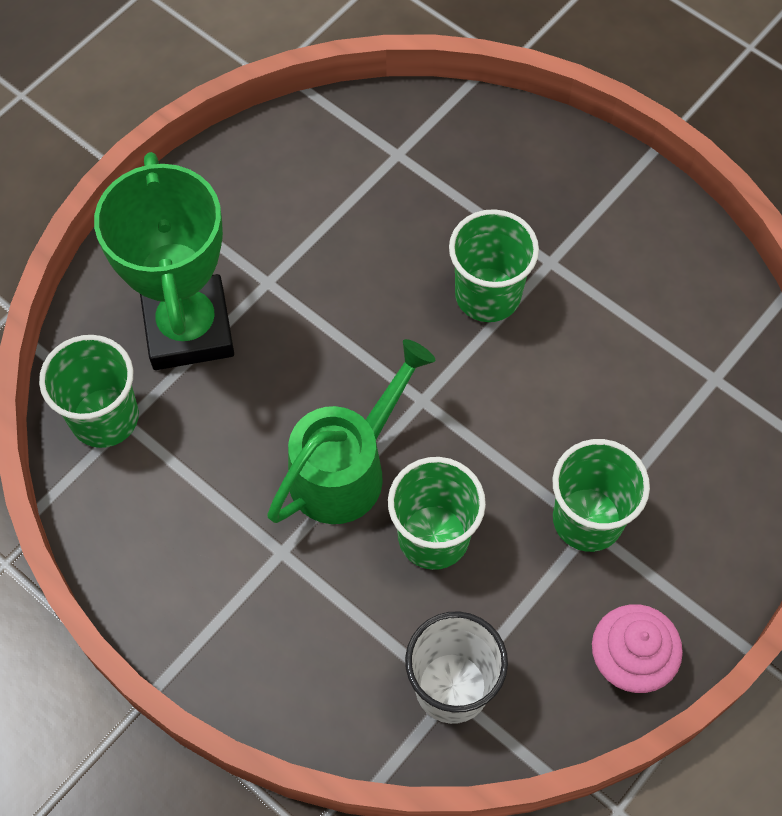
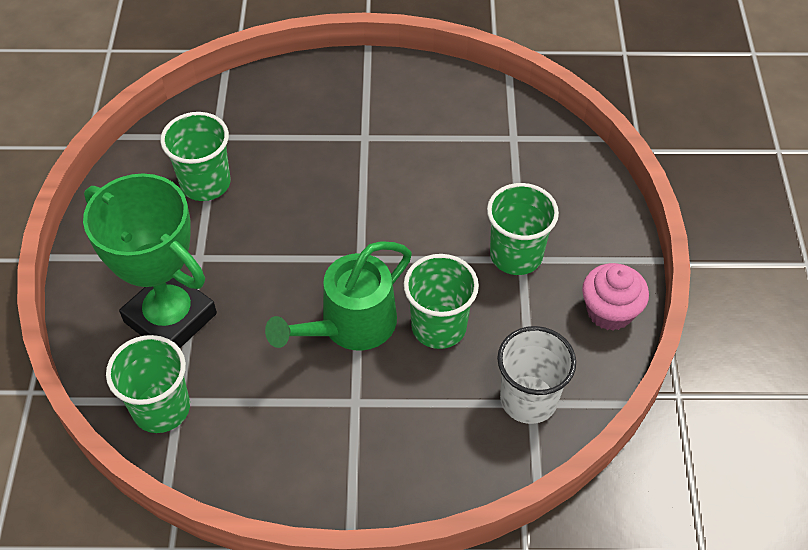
camera: 40 degrees left, 10 degrees down
green watering can [267,339,435,524] -> green watering can turned 135 degrees counterclockwise [265,241,412,351]
green cup [449,209,539,322] -> green cup moved to [160,112,230,201]

